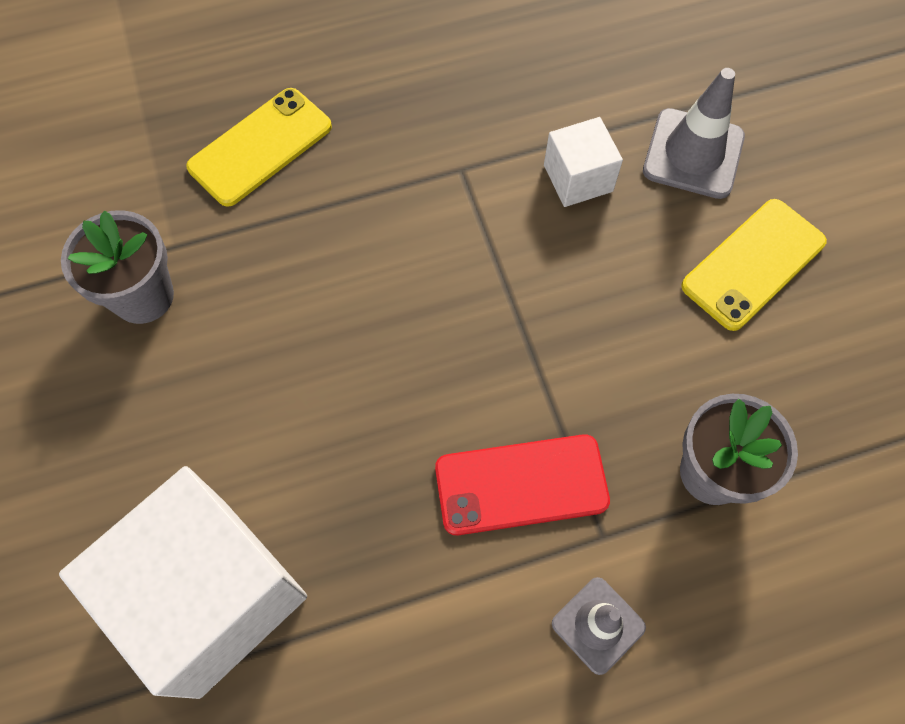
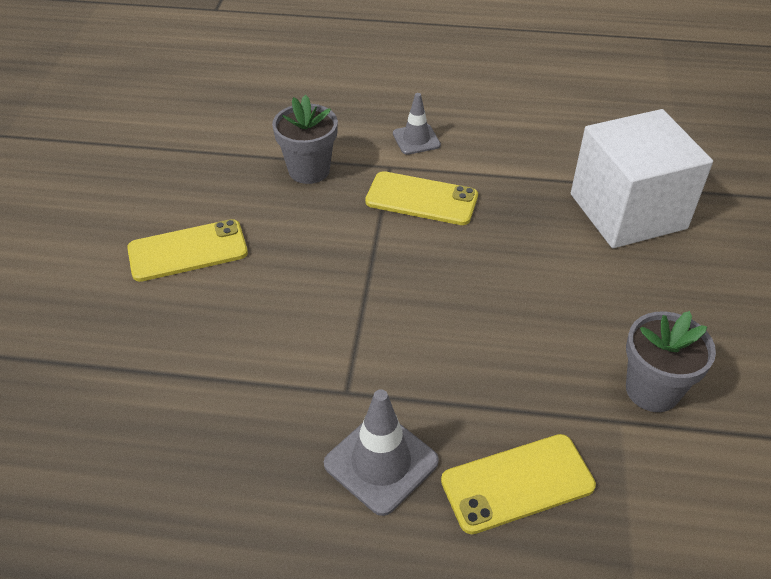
camera: 155 degrees left, 20 degrees down
red phone [435,434,610,535] -> yellow phone [365,171,478,225]
white cube [544,117,623,207] -> none
grey traffic cone [643,68,745,199] -> grey traffic cone moved to [324,389,439,516]

